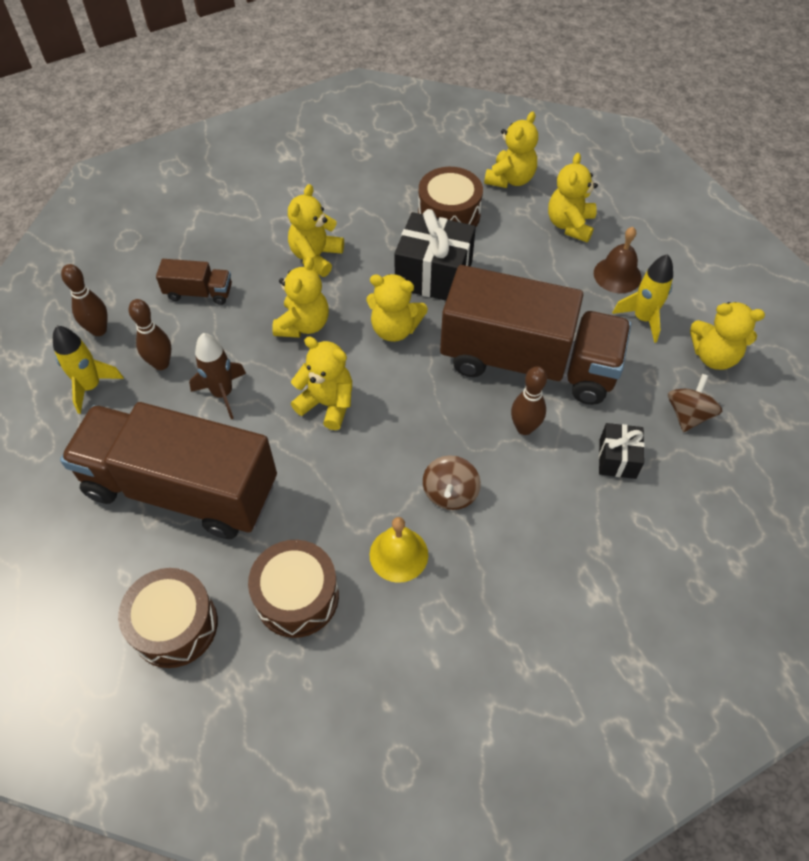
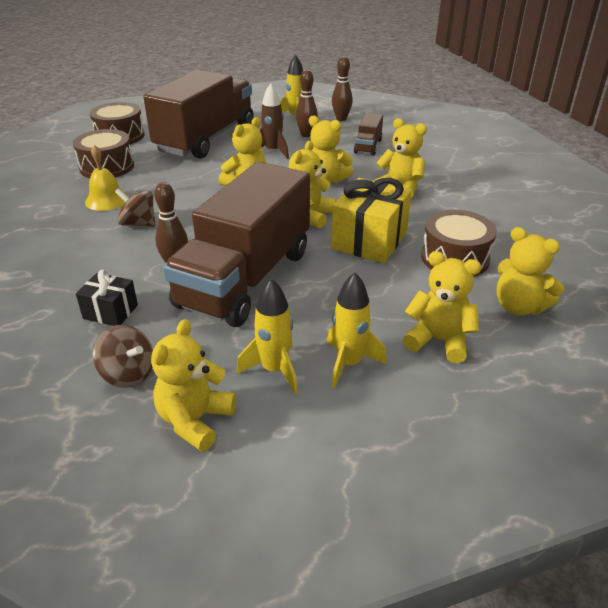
camera: 100 degrees right, 20 degrees down
black gift [394,209,476,301] -> yellow gift [331,178,412,263]
brown bell [594,227,642,293] -> yellow rocket [327,272,387,389]

